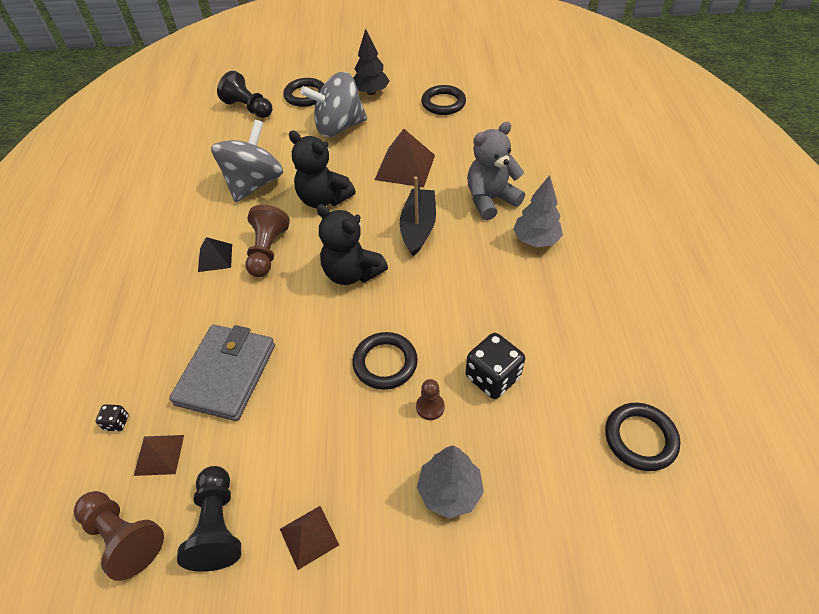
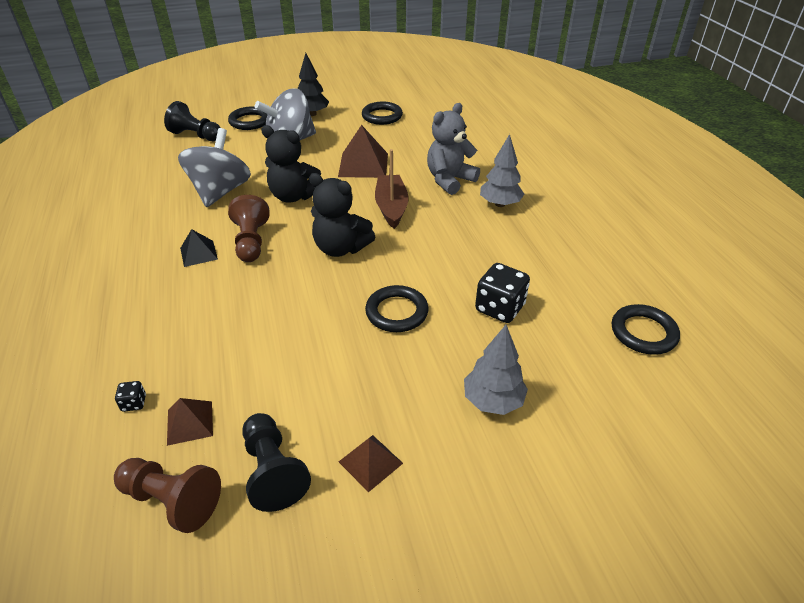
camera: 15 degrees left, 10 degrees down
grey wallet [169,325,275,421] -> none
black boat [400,176,436,256] -> brown boat [375,149,409,229]
brown pawn [416,379,445,420] -> none

